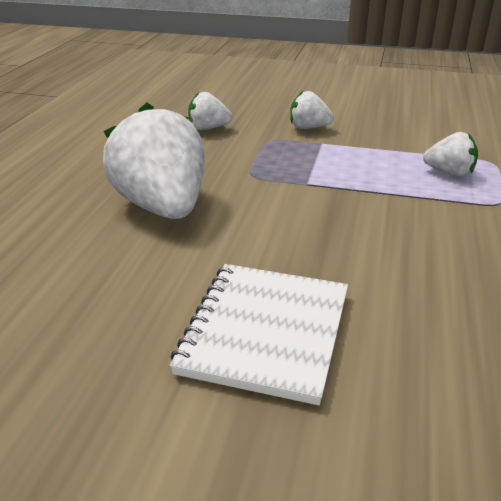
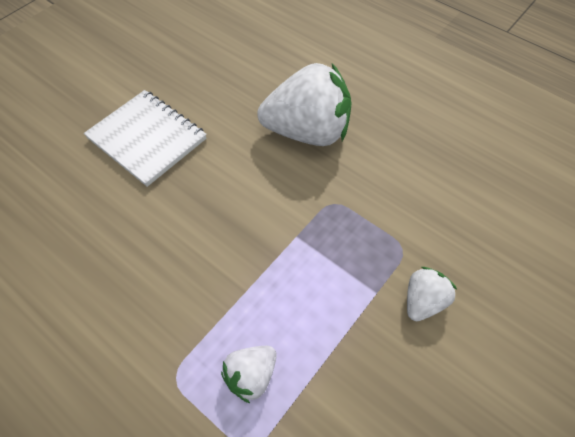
camera: 115 degrees right, 25 degrees up
white strawberry [188,92,232,130] -> none

